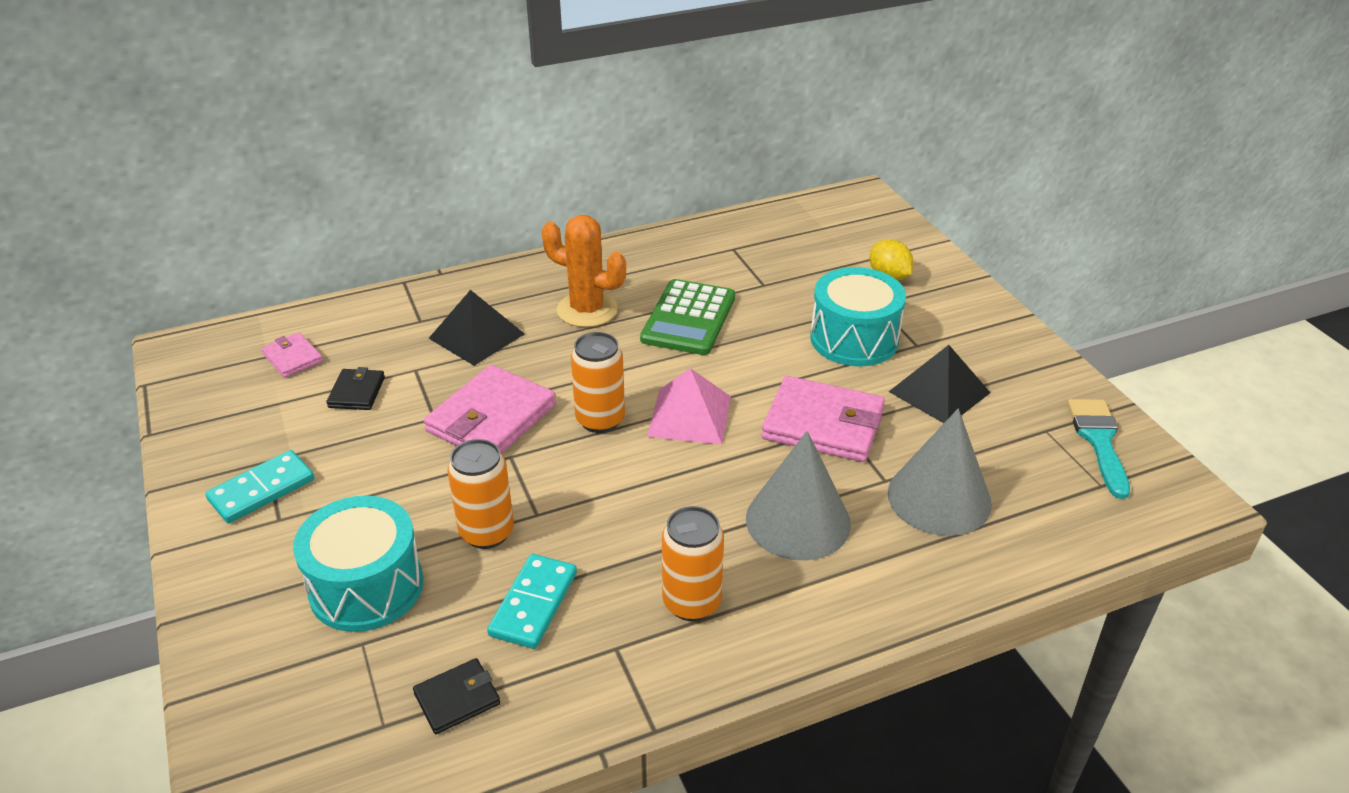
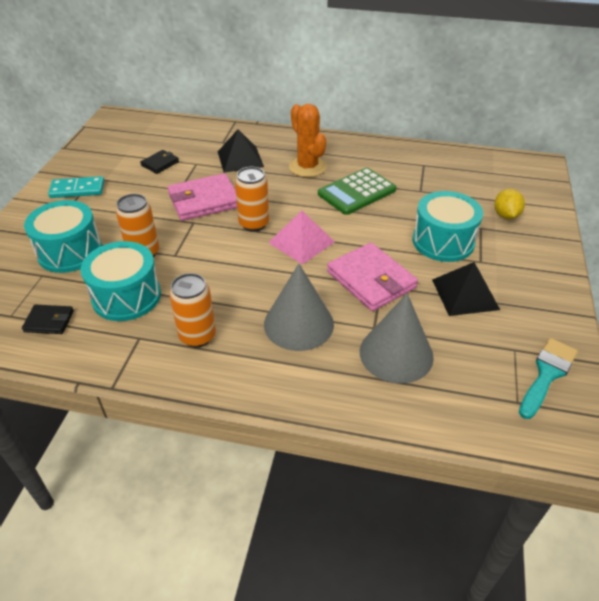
camera: 35 degrees right, 5 degrees up
pink wallet [261,332,323,378] -> none
turquoise domino [487,554,577,649] -> turquoise drum [81,241,161,321]

